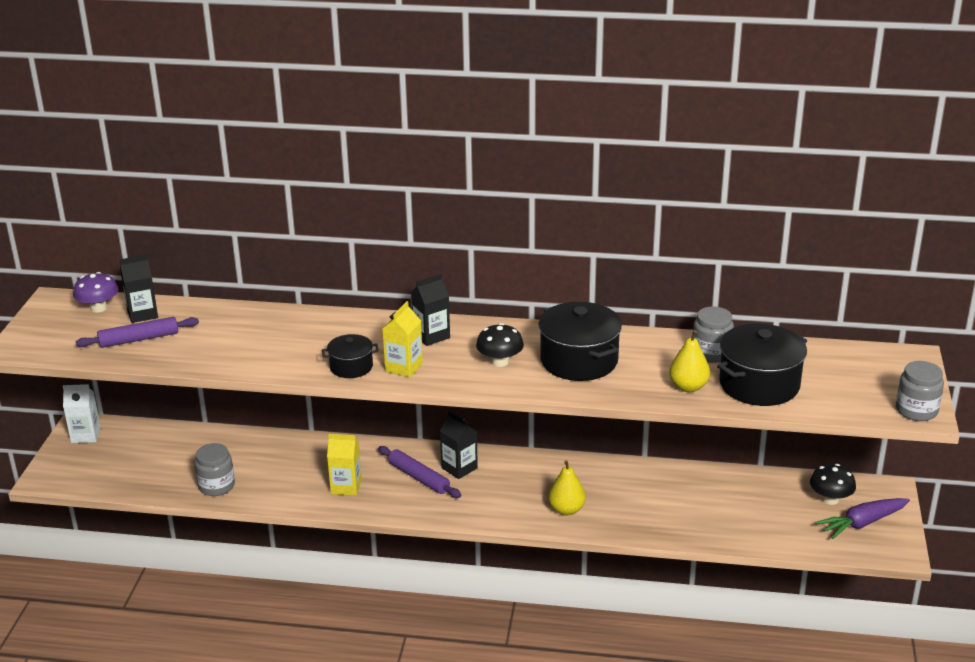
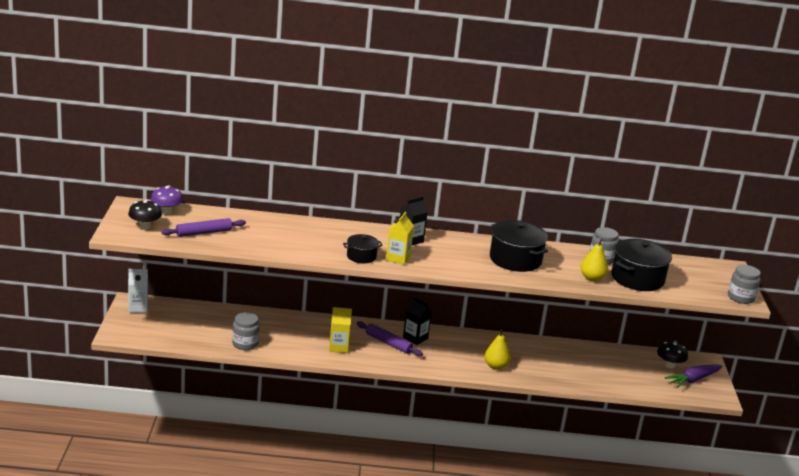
camera: 10 degrees left, 5 degrees down
black carton [119,255,158,323] -> none
black mushroom [476,323,524,367] -> black mushroom moved to [128,200,162,229]

